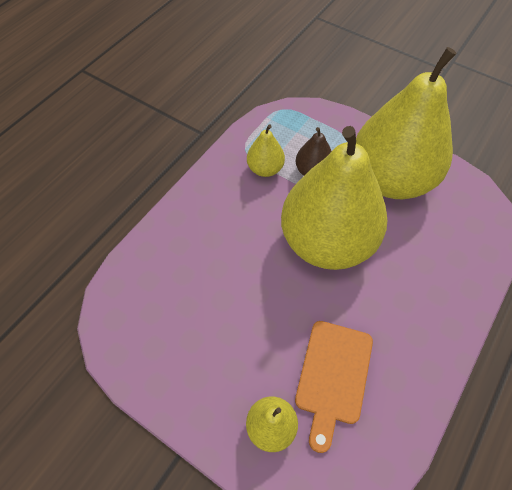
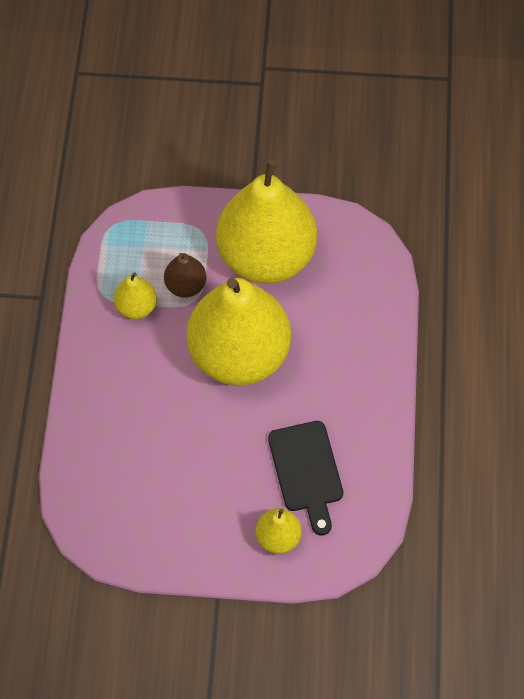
camera: 30 degrees left, 5 degrees up
orange cutting board [295,321,373,453] -> black cutting board [268,421,343,536]

